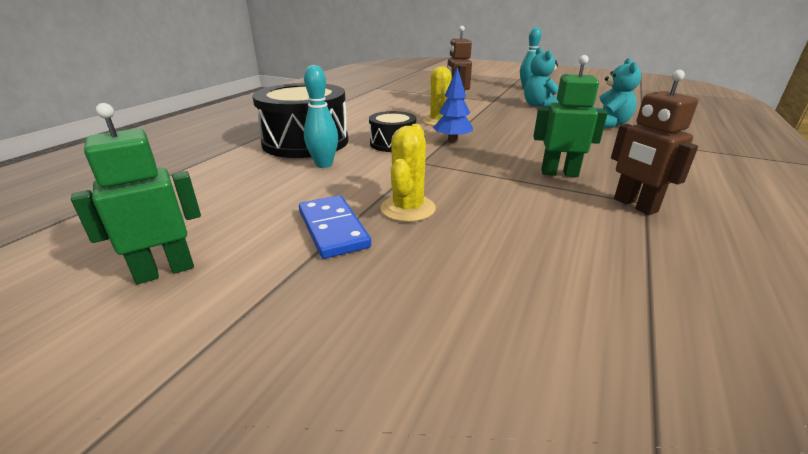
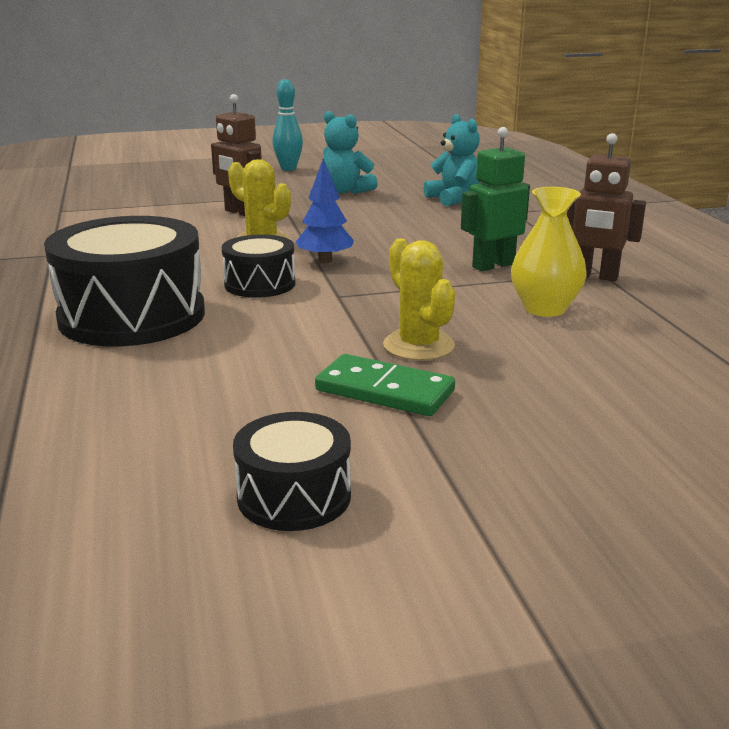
camera: 40 degrees left, 5 degrees down
green robot [71,103,201,284] -> black drum [233,412,351,531]
blue domino [299,195,371,259] -> green domino [315,354,455,416]
turquoise bowling pin [304,65,338,168] -> none
none -> yellow vase [511,187,587,317]

